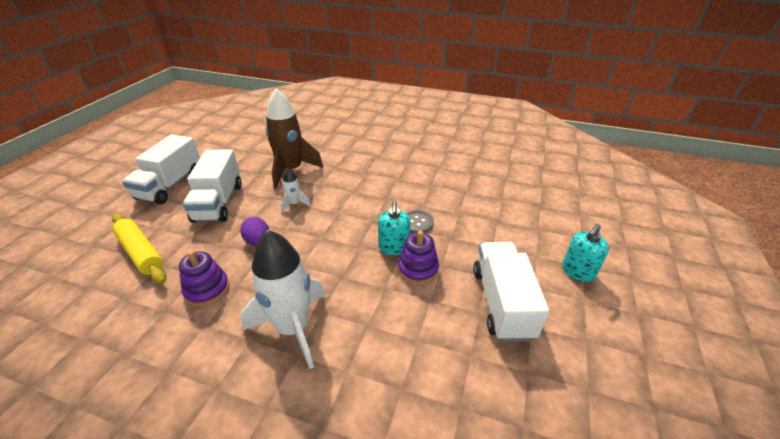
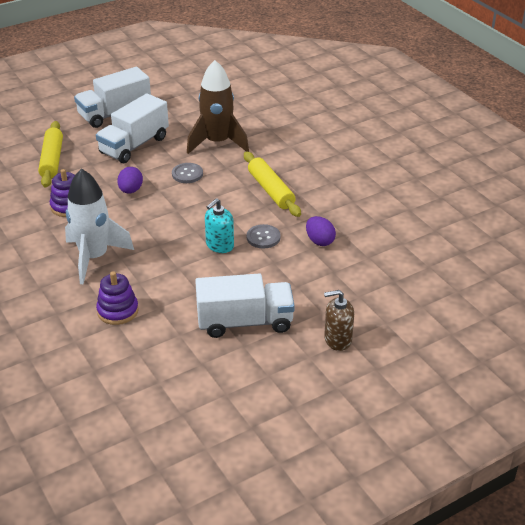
camera: 40 degrees right, 0 degrees up
white rocket [281,168,311,212] -> grey button [172,163,203,183]
purple stacking toy [398,231,439,284] -> purple stacking toy moved to [96,271,139,325]
white truck [473,242,549,342] -> white truck turned 45 degrees clockwise [195,273,295,338]
turquoise soap dispenser [562,224,609,282] -> brown soap dispenser [324,290,354,351]
none -> yellow rolling pin [244,151,301,217]
none -> purple egg [306,216,336,246]

